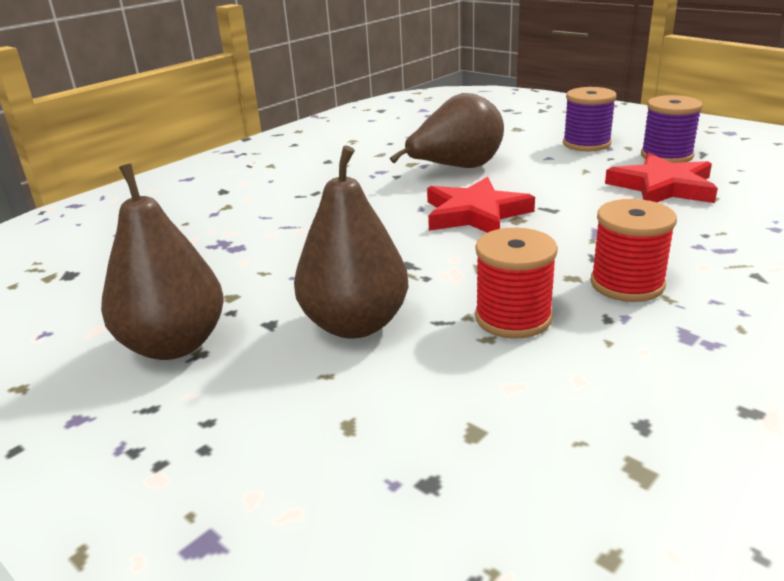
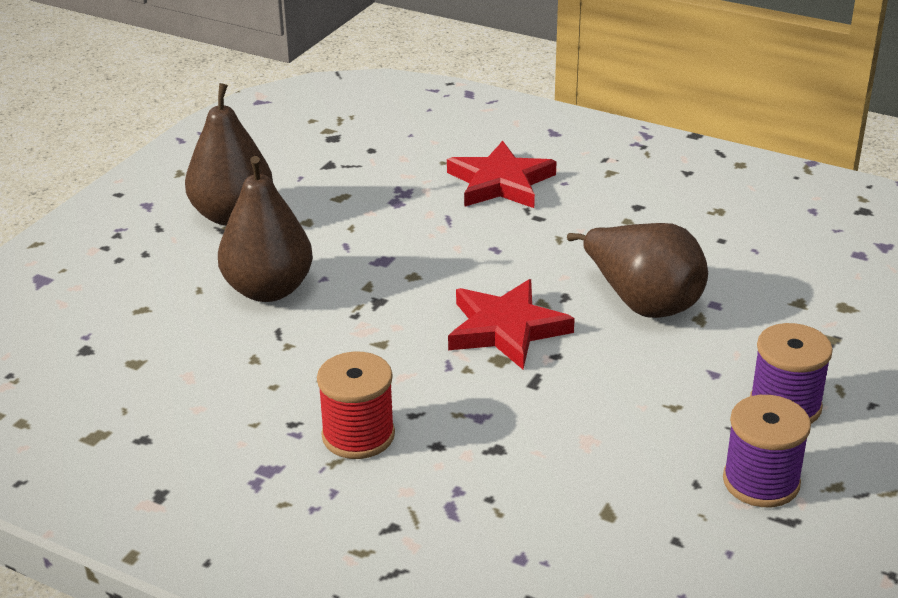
camera: 75 degrees right, 5 degrees up
red spool [475,228,558,339] -> none
red star [605,152,718,203] -> red star moved to [447,141,557,208]

